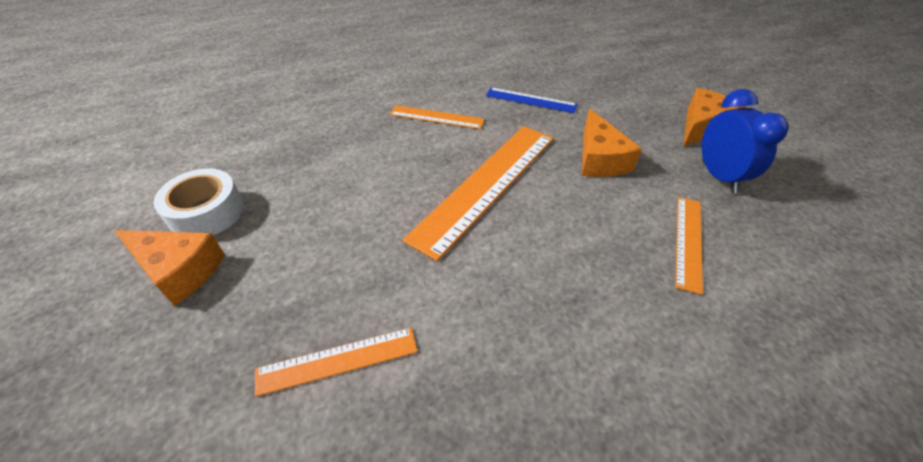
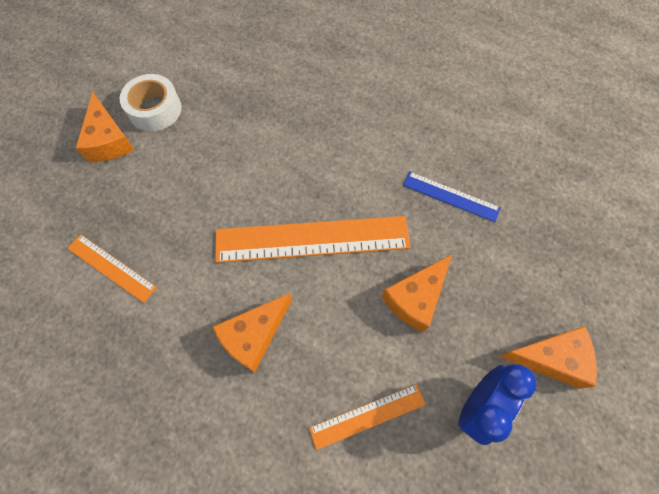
camera: 50 degrees right, 20 degrees up
orange ruler [390,105,485,129] -> none
blue ruler [486,87,578,113] -> blue ruler turned 45 degrees counterclockwise [403,171,501,222]
none -> orange cheese [212,293,292,372]

